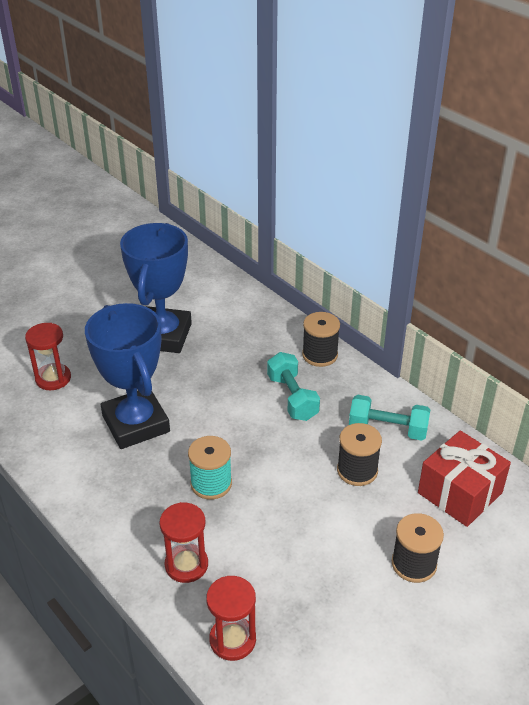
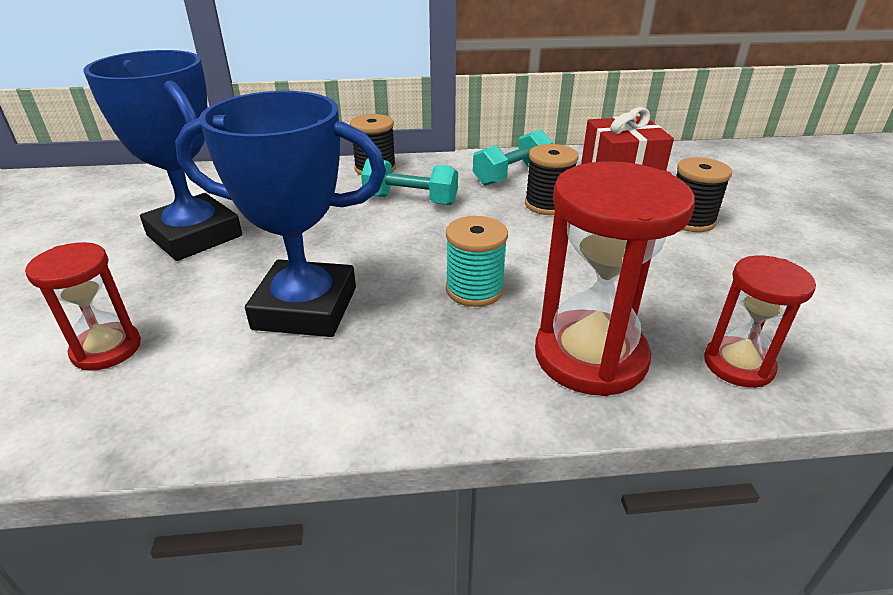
camera: 55 degrees left, 5 degrees down
red hourglass [159,502,208,583] -> red hourglass [535,161,695,396], size x1.71

